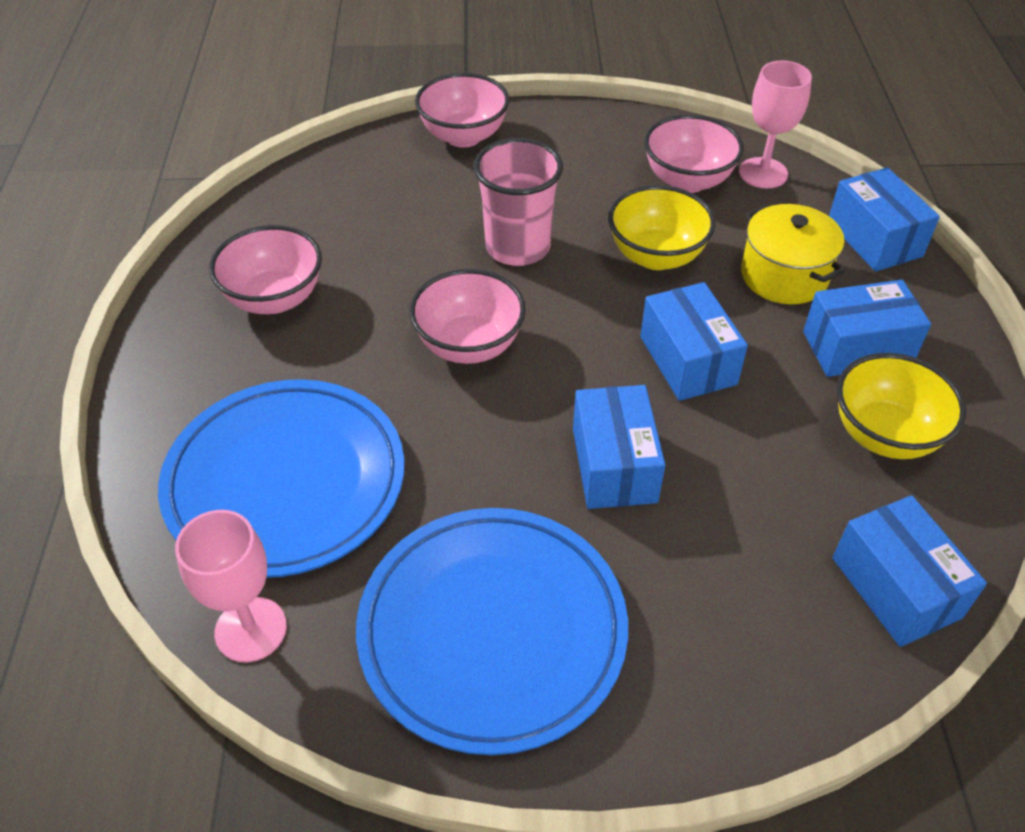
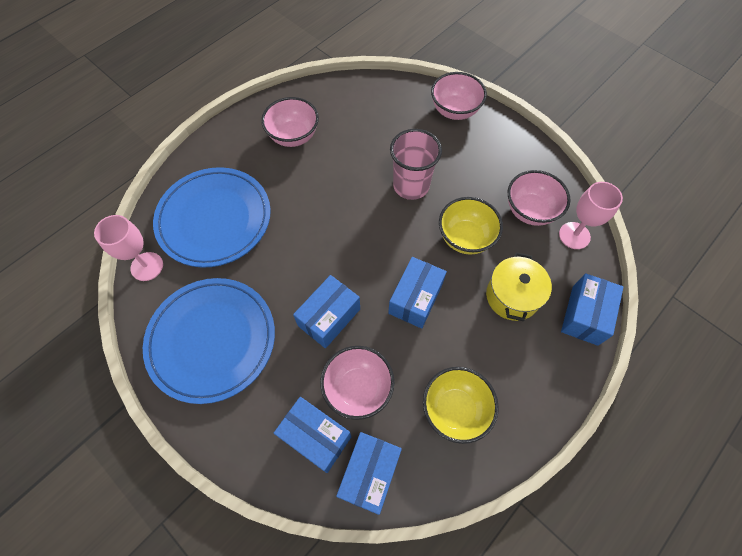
camera: 45 degrees right, 15 degrees up
pink bowl [409,269,526,364] -> pink bowl moved to [320,346,394,420]
blue box [803,280,931,377] -> blue box moved to [274,397,351,473]

